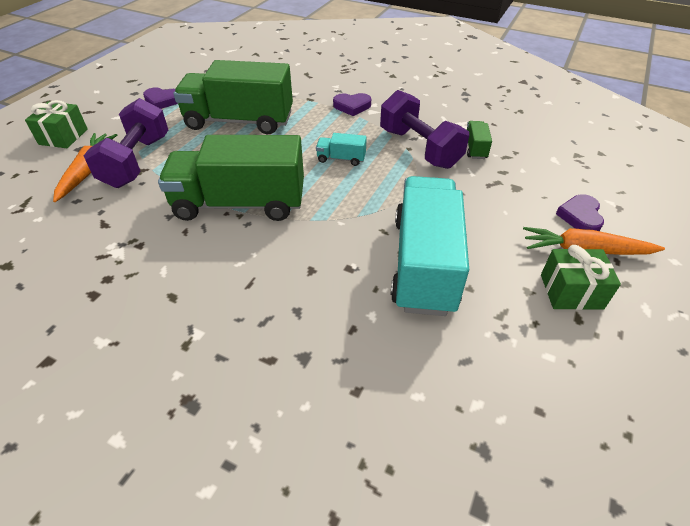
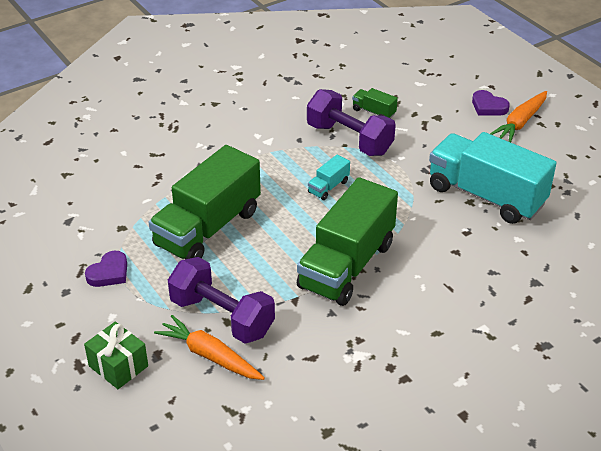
camera: 60 degrees left, 5 degrees down
purple heart [333,93,371,116] -> none
purple dumbbell [380,90,469,169] -> purple dumbbell turned 45 degrees clockwise [307,89,396,156]
green gift [541,245,621,310] -> none

